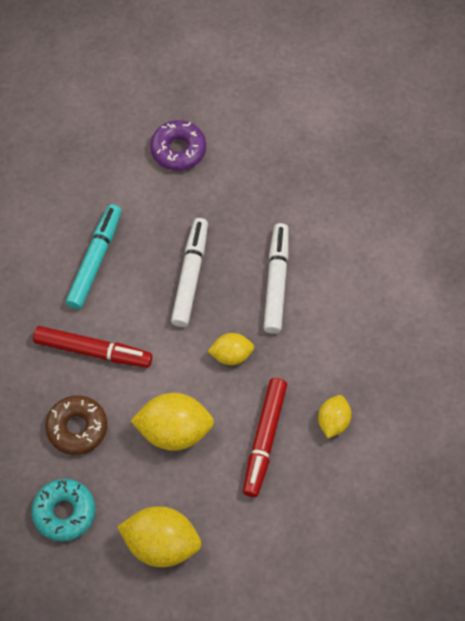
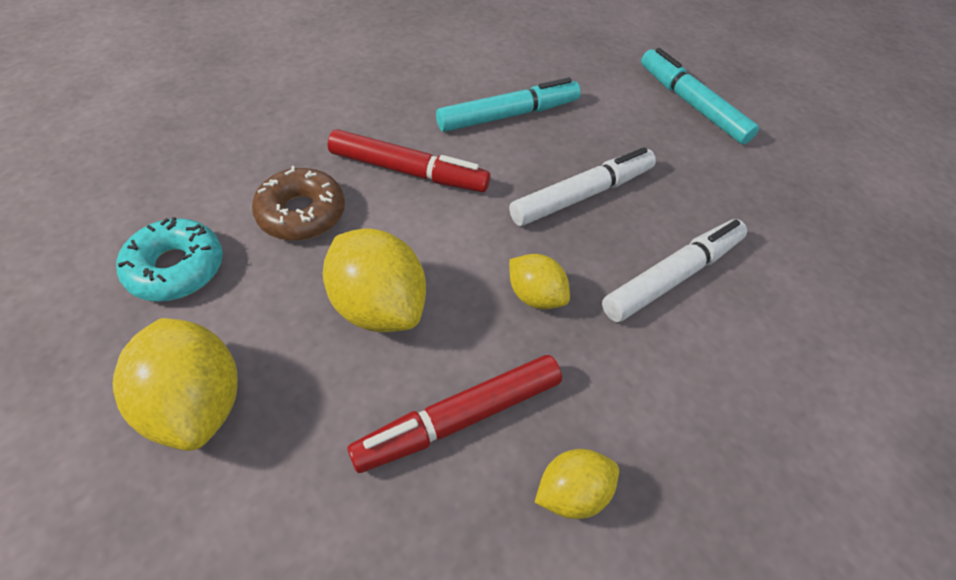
camera: 45 degrees right, 10 degrees down
red marker [33,326,153,368] -> red marker turned 45 degrees counterclockwise [328,129,490,192]
purple donut [150,120,206,171] -> turquoise marker [641,48,759,145]

